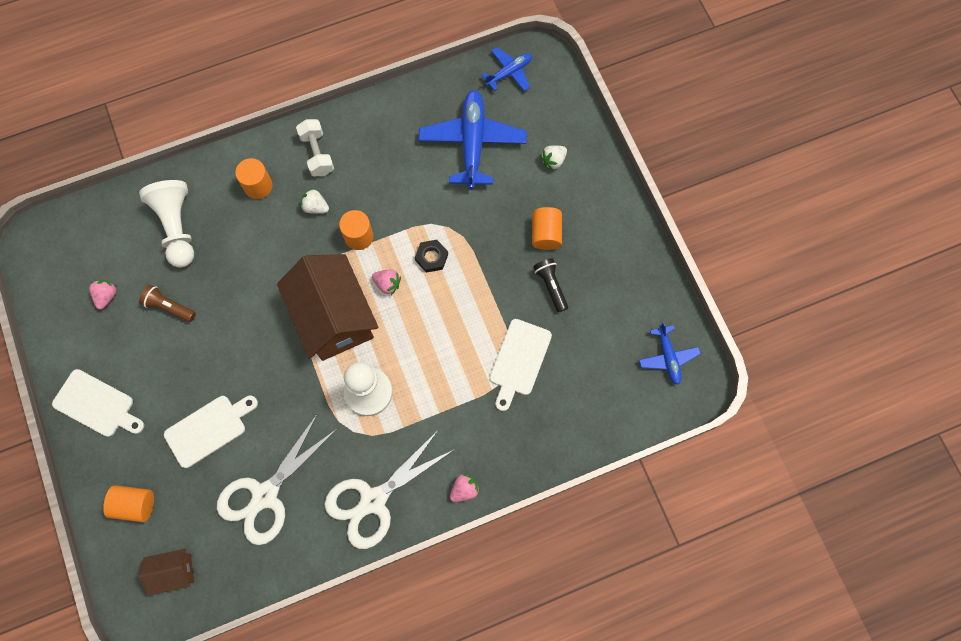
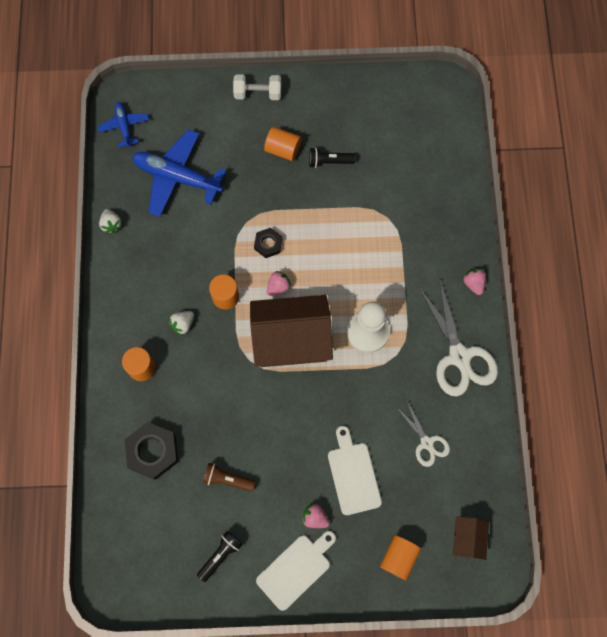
camera: 70 degrees left, 0 degrees up
pink strawberry [89,280,116,310] -> pink strawberry moved to [301,503,330,528]
white pawn [139,180,194,268] -> black nut [124,422,178,480]
brown flashlight [139,285,196,322] -> brown flashlight turned 60 degrees clockwise [203,463,255,492]
white scissors [217,413,337,545] -> white scissors [396,401,450,467], size x0.55
white dumbbell [296,119,334,176] -> white dumbbell moved to [233,74,281,100]
white cutting board [489,319,552,411] -> none
white strawberry [540,145,567,170] -> white strawberry moved to [99,209,122,233]
blue plane [639,322,701,385] -> none
none -> black flashlight [197,531,242,582]

